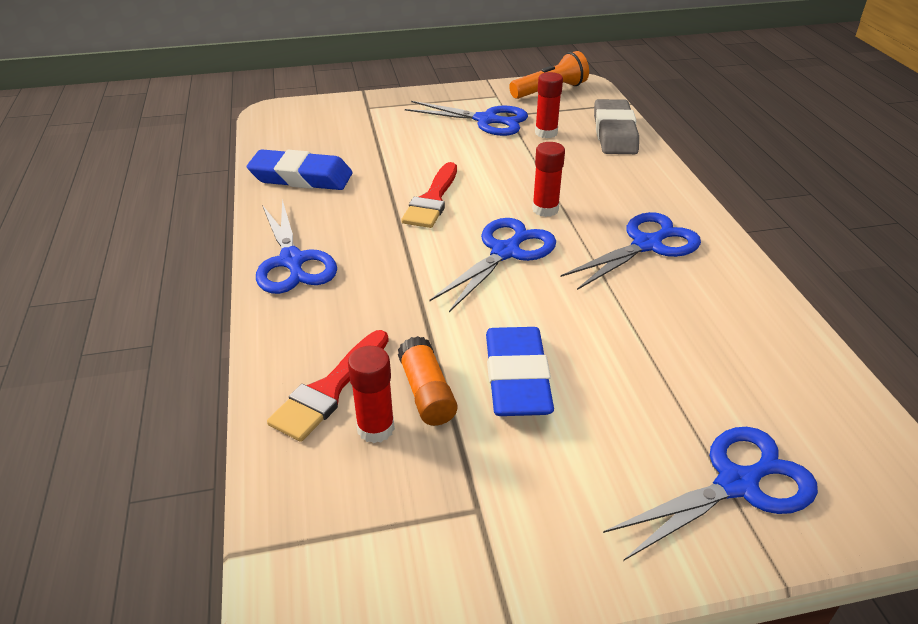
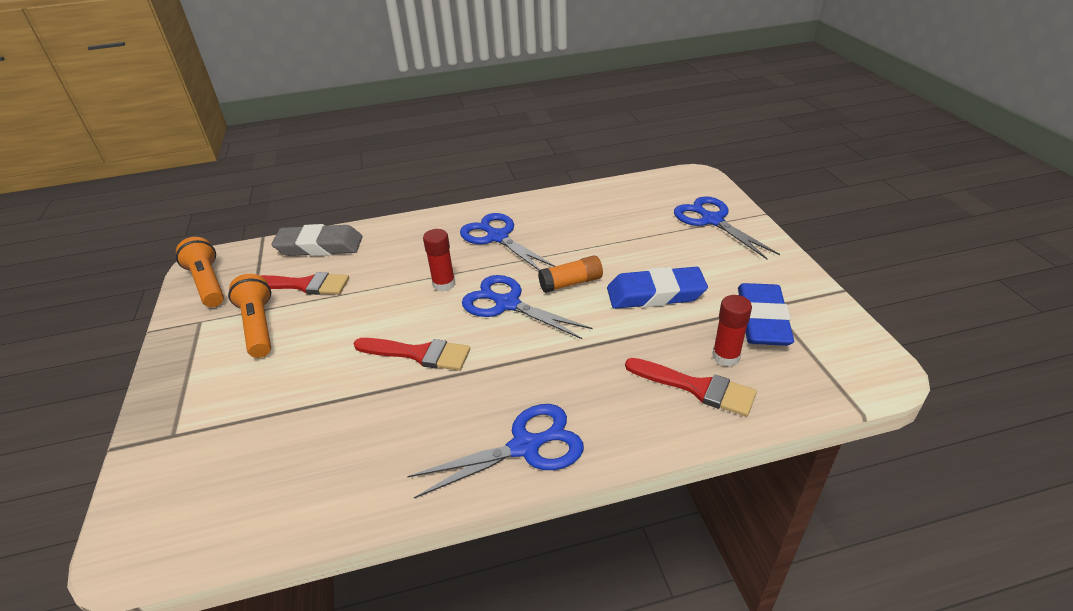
camera: 90 degrees left, 0 degrees up
blue eraser [247,149,353,190] -> blue eraser moved to [738,283,794,346]
orange glue stick [398,336,457,426] -> orange glue stick moved to [538,255,603,293]
blue scissors [405,101,528,136] -> orange flashlight [228,274,271,358]
red glue stick [535,72,563,138] -> red brush [260,272,349,295]

